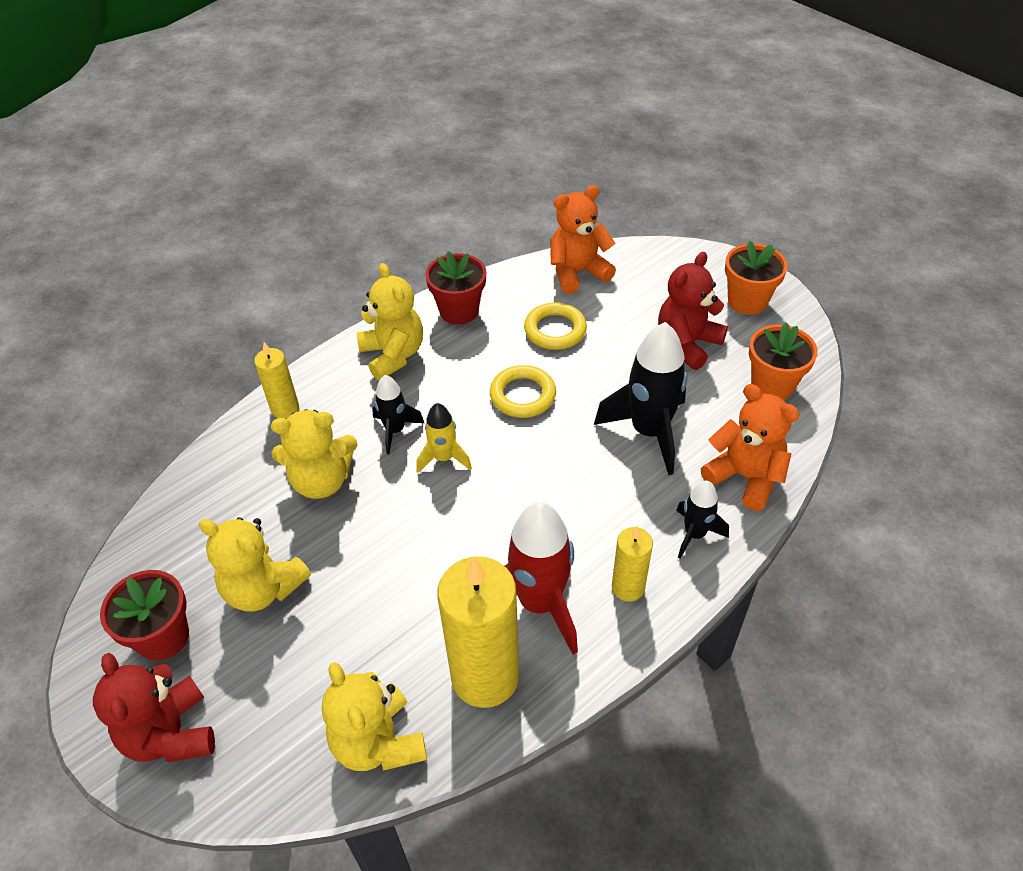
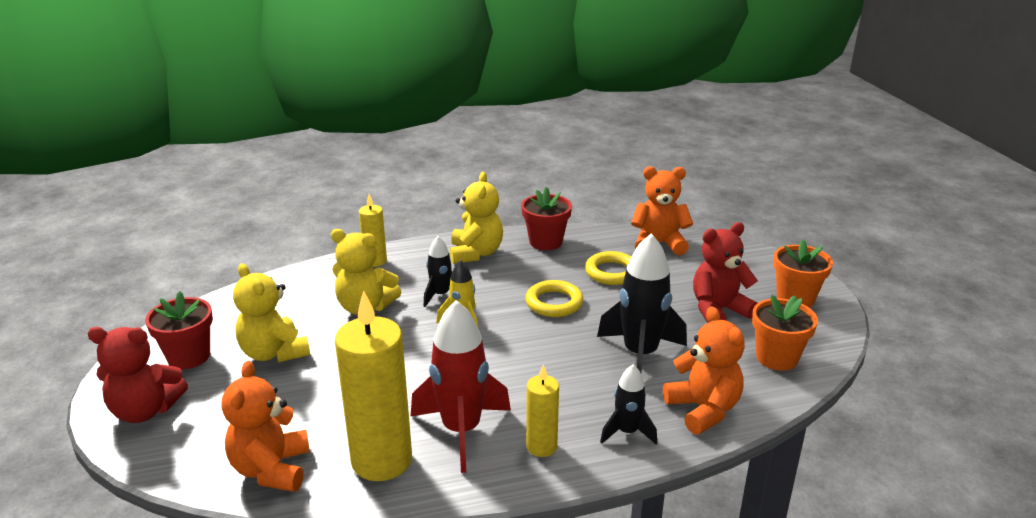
camera: 25 degrees right, 20 degrees down
red teddy bear [93,653,215,762] -> red teddy bear turned 90 degrees counterclockwise [88,327,188,423]
yellow teddy bear [322,662,427,771] -> orange teddy bear [222,361,310,492]

